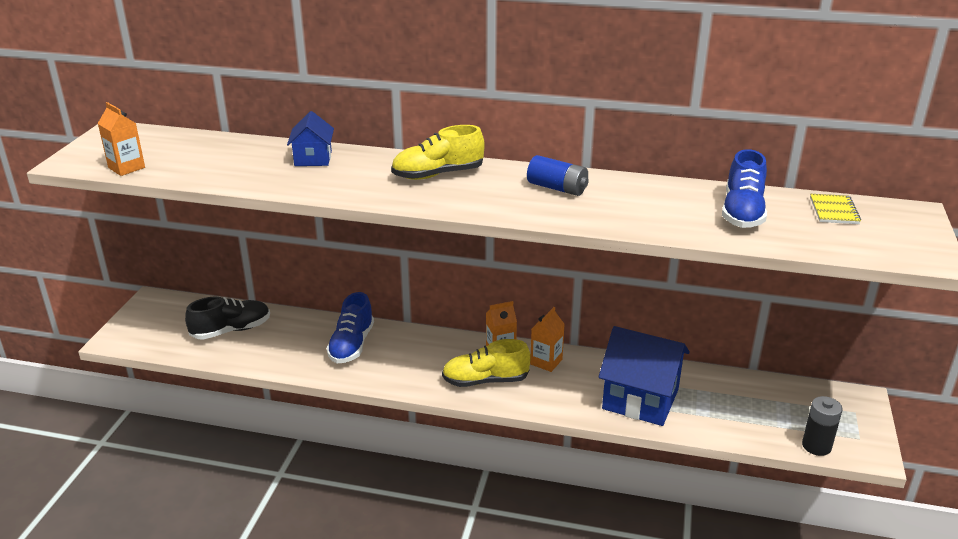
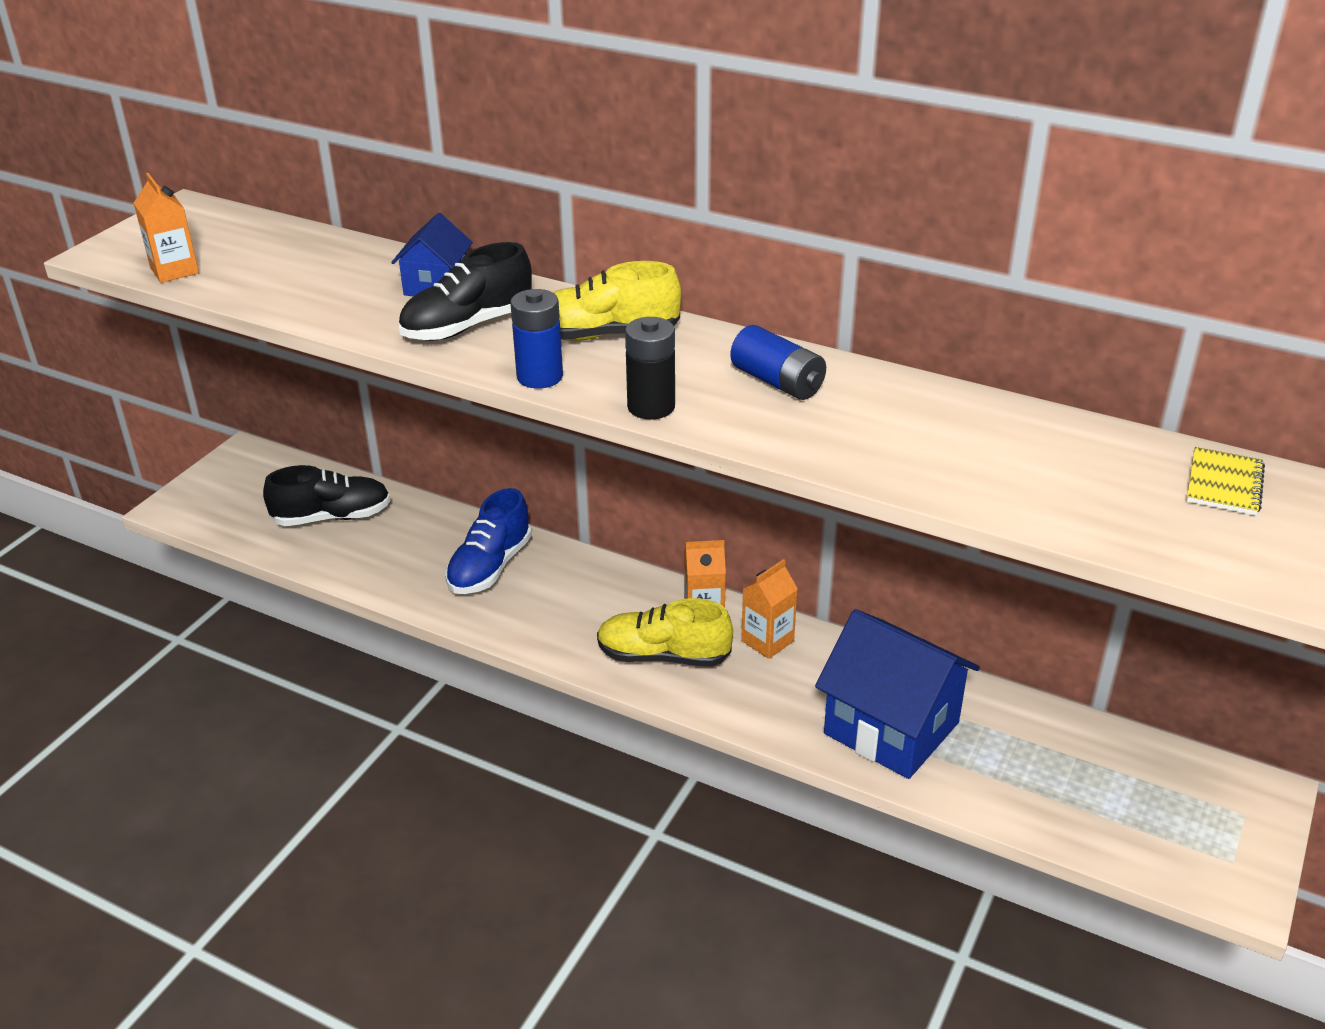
camera: 15 degrees right, 5 degrees up
blue shoe [722,149,767,228] -> none
black battery [802,396,843,456] -> black battery moved to [625,317,675,419]
none -> black shoe [398,242,532,341]
none -> blue battery [510,289,563,389]

